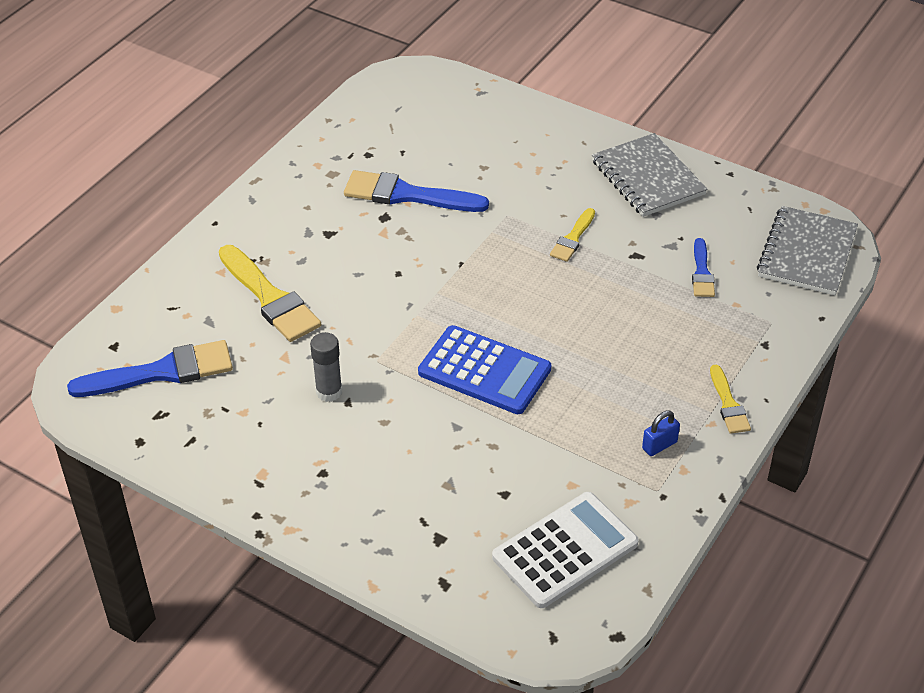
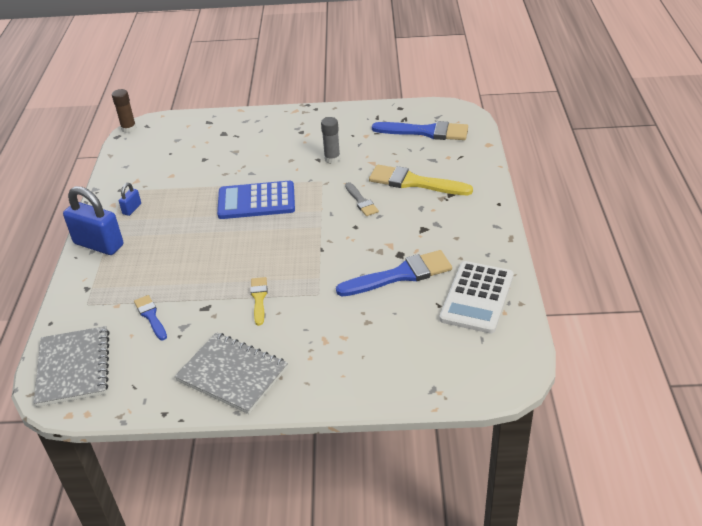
camera: 150 degrees right, 5 degrees down
blue brush [67,340,233,397] -> blue brush turned 120 degrees counterclockwise [372,121,468,140]
white calculator [492,492,638,608] -> white calculator moved to [439,261,514,334]
yellow brush [710,365,751,434] -> blue padlock [63,186,123,255]
none -> brown glue stick [112,89,137,133]
none -> grey brush [345,182,379,216]

